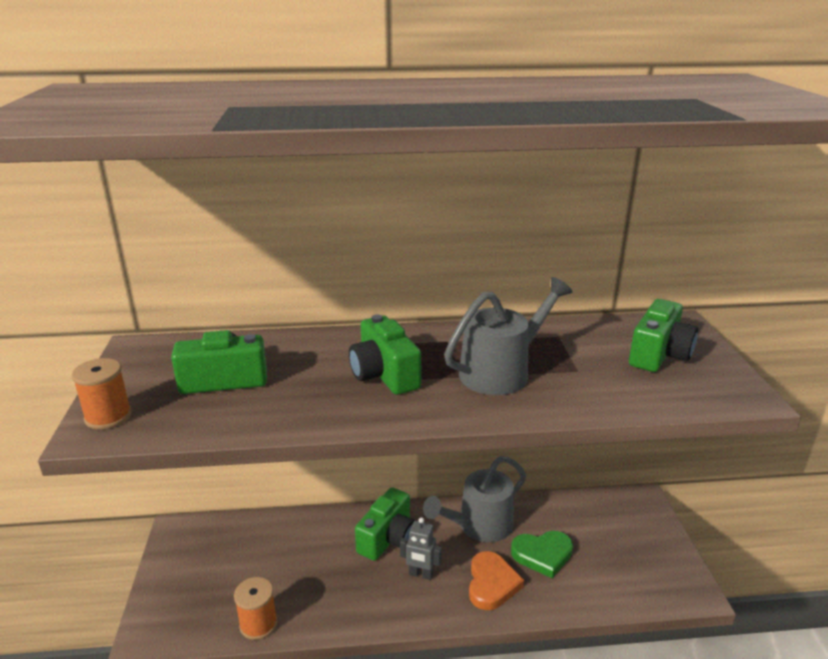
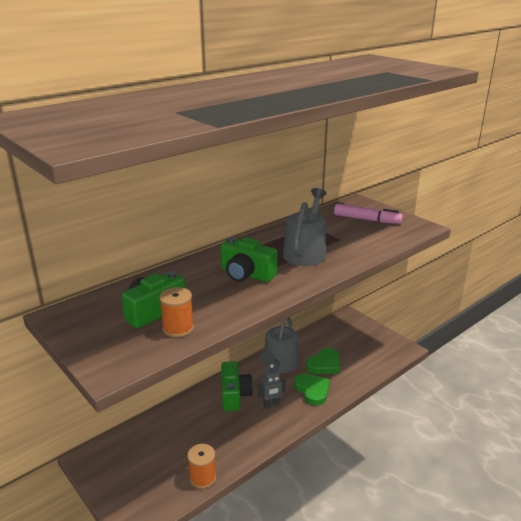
camera: 35 degrees left, 0 degrees up
orange spool [71,358,132,429] -> orange spool moved to [159,287,194,338]
orange heart [469,551,524,610] -> green heart [294,373,330,405]
green camera [629,299,698,372] -> pink marker [334,204,403,224]

